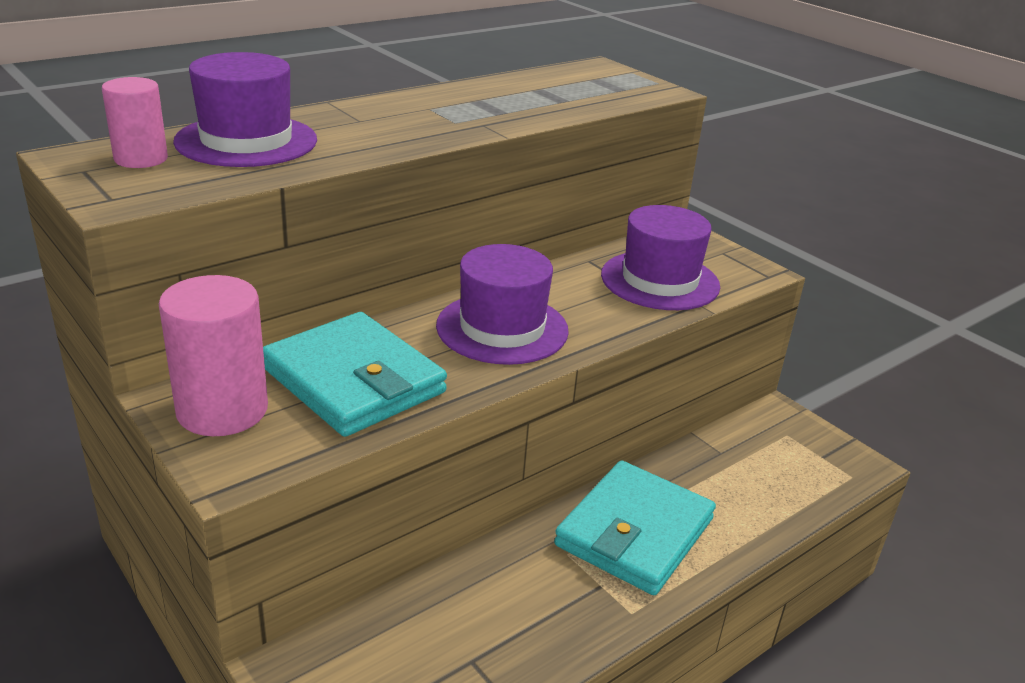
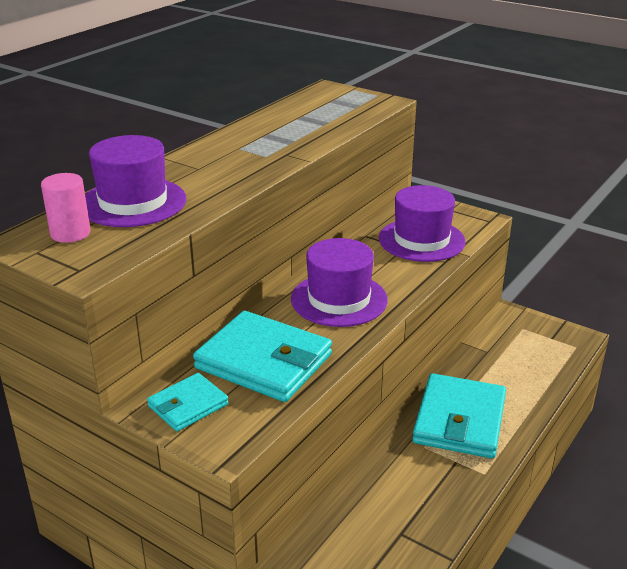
camera: 15 degrees left, 0 degrees up
pink cylinder [159,275,268,436] -> turquoise wallet [147,373,229,431]

